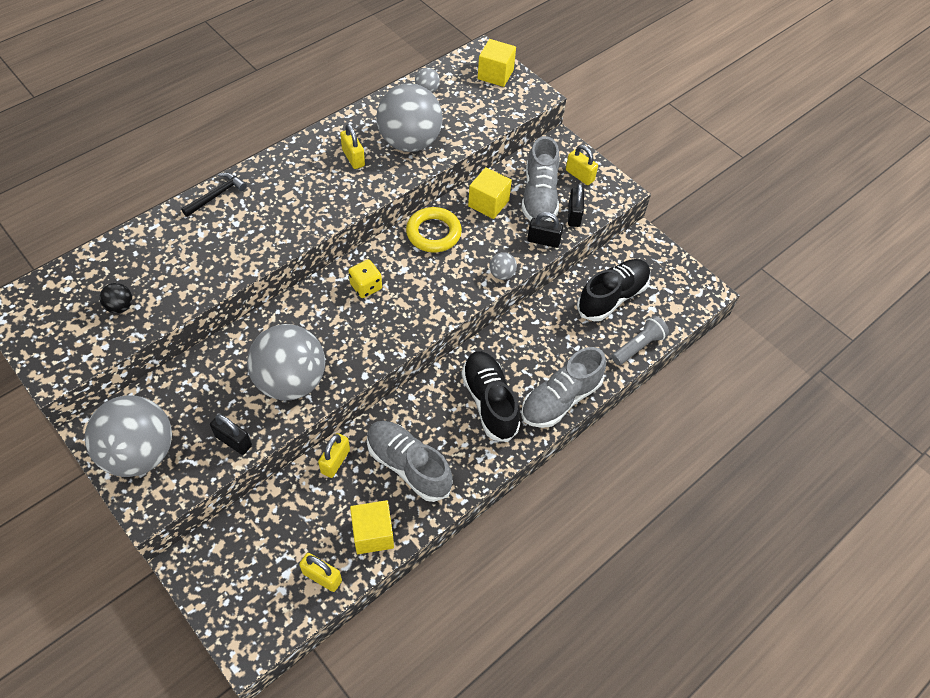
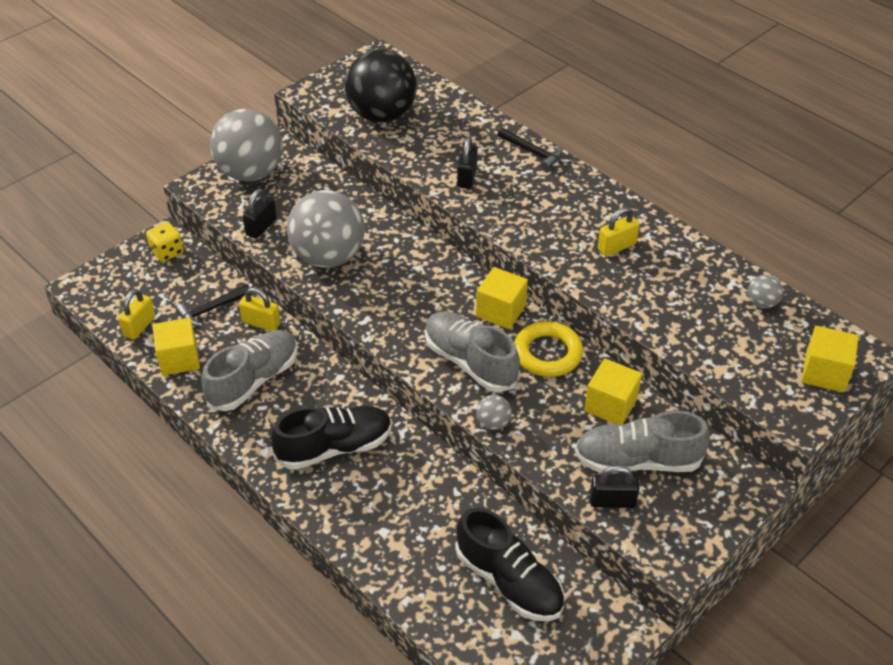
camera: 90 degrees right, 10 degrees down
black ball [100,283,132,313] -> black ball [345,49,417,123], size x2.48
yellow dice [348,260,382,298] -> yellow dice moved to [146,222,184,262]
grey ball [376,84,443,152] -> none
grey shoe [521,347,606,428] -> grey shoe moved to [425,311,520,392]
black padlock [527,212,563,248] -> black padlock moved to [457,137,478,189]
yellow padlock [566,145,598,185] -> none
grey flashlight [612,316,669,365] -> none
none -> black hammer [176,284,250,326]
none -> yellow cube [476,267,528,329]

